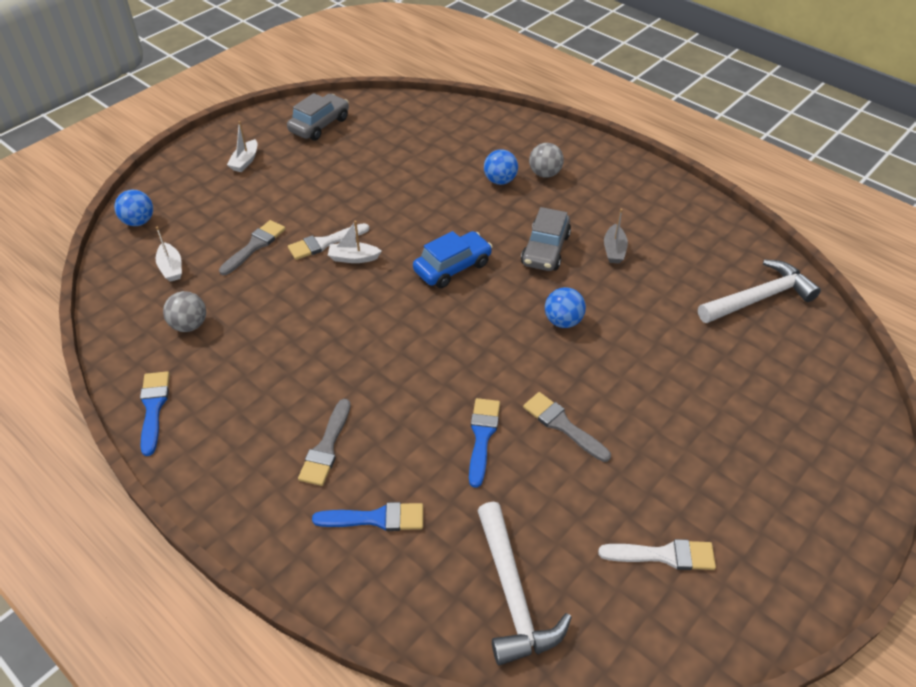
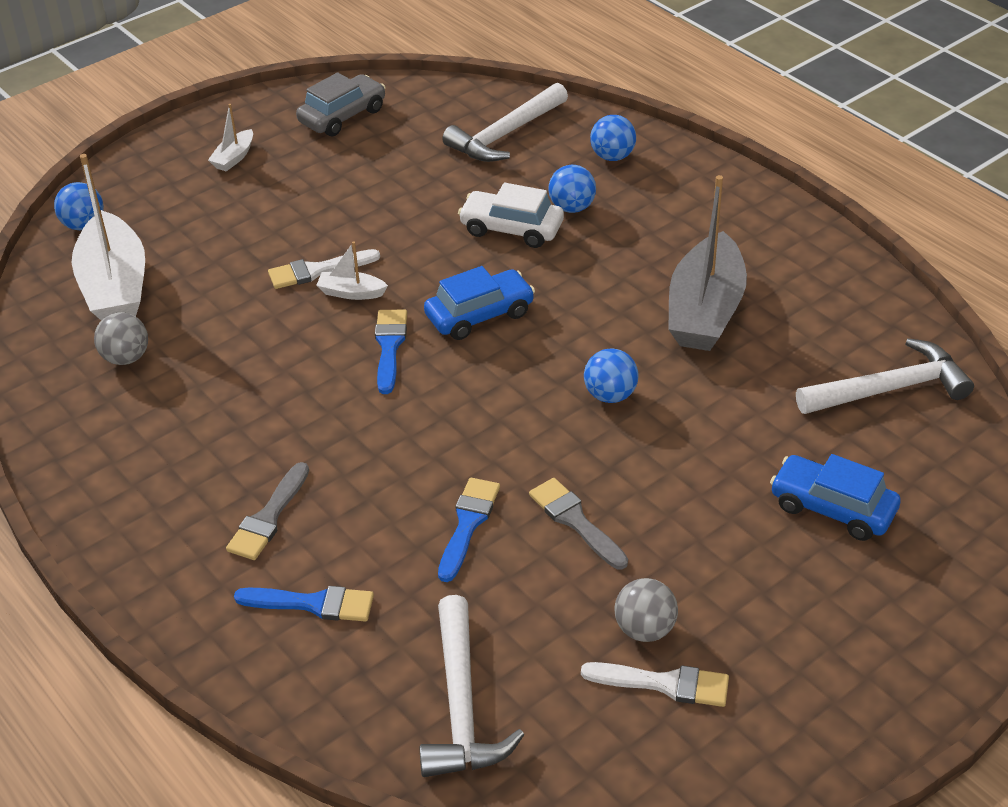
camera: 10 degrees right, 5 degrees down
blue brush [140,371,170,456] -> blue brush moved to [375,310,407,394]
white boat [156,226,182,282] -> white boat [72,154,145,320], size x2.26
grey brush [219,220,286,275] -> none
grey car [521,207,571,271] -> none
grey ball [529,143,564,178] -> grey ball moved to [614,578,678,642]
grey boat [604,209,628,264] -> grey boat [668,175,747,351], size x2.26
none -> white hammer [442,83,568,162]
none -> white car [458,183,564,248]
none -> blue ball [590,115,636,161]
none -> blue car [770,454,901,541]

